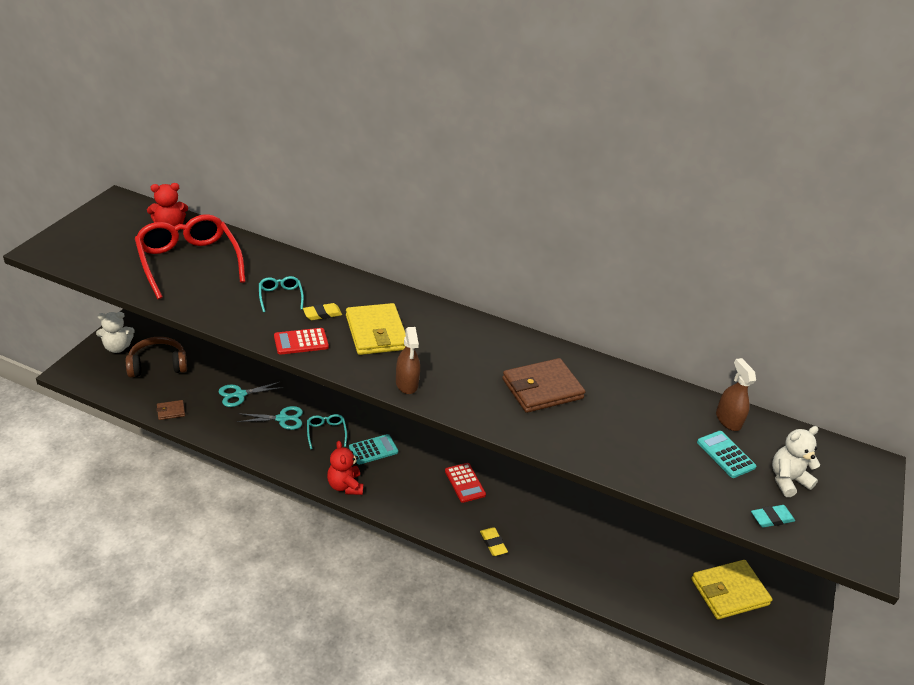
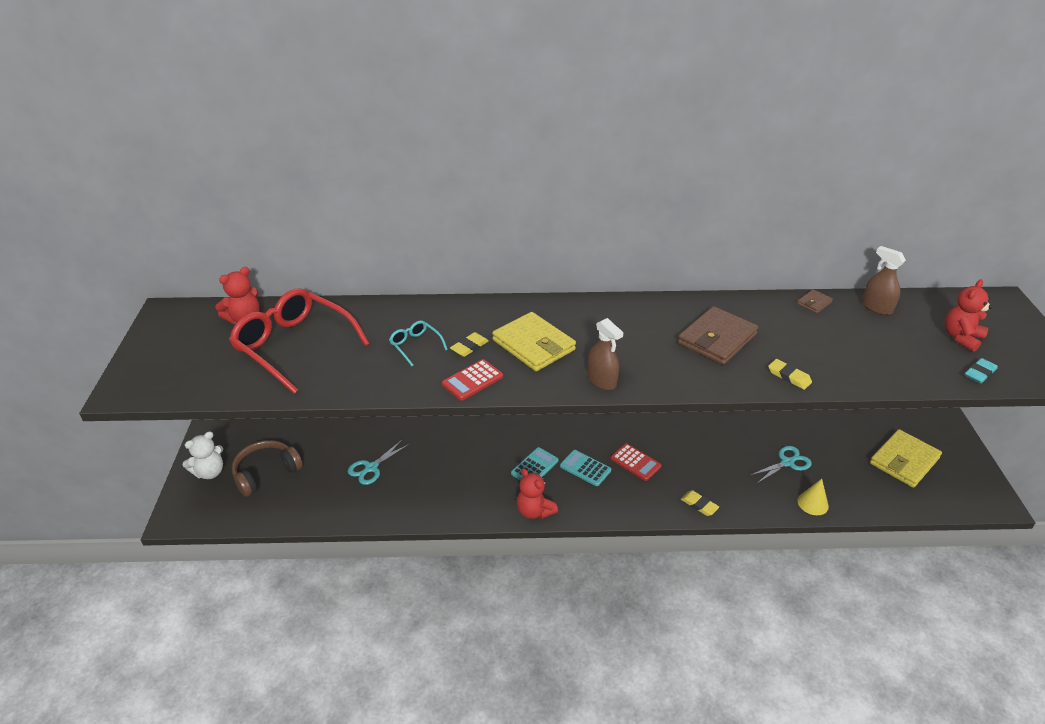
camera: 20 degrees left, 0 degrees up
brown wallet [156,400,185,420] -> brown wallet moved to [797,289,833,313]
turquoise scissors [237,406,303,430] -> turquoise scissors moved to [749,446,812,483]
turquoise glasses [307,414,347,449] -> none
turquoise calculator [697,431,756,478] -> turquoise calculator moved to [560,450,611,486]
white teddy bear [772,426,820,497] -> red teddy bear [945,280,993,352]
none -> yellow eraser [768,359,812,390]
none -> yellow cone [797,479,829,515]

